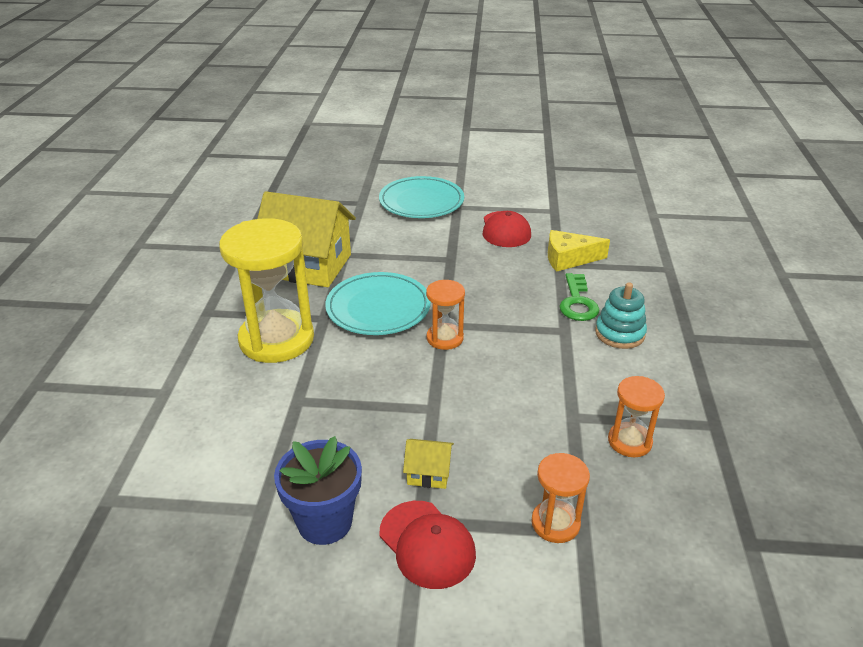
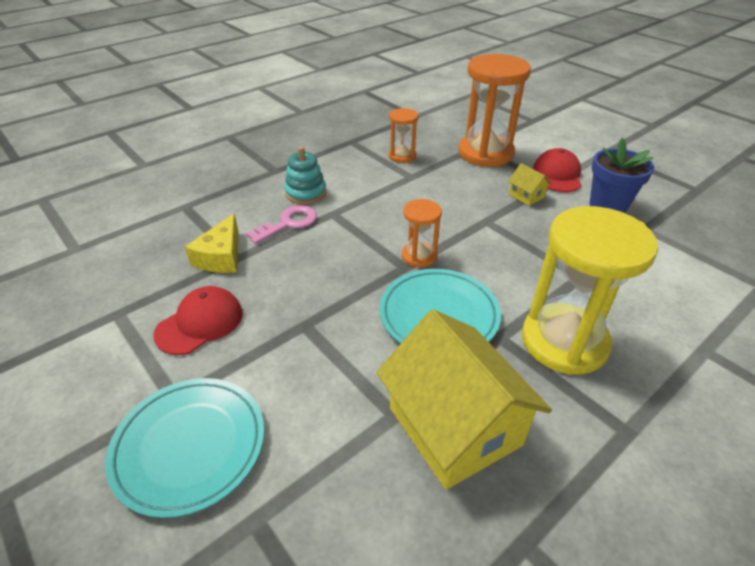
camera: 135 degrees left, 5 degrees up
orange hourglass [531,453,590,543] -> orange hourglass [458,54,531,167], size x2.00
yellow cheese [548,230,610,272] -> yellow cheese turned 60 degrees clockwise [185,213,239,273]
green key [559,273,599,321] -> pink key [246,205,317,244]

